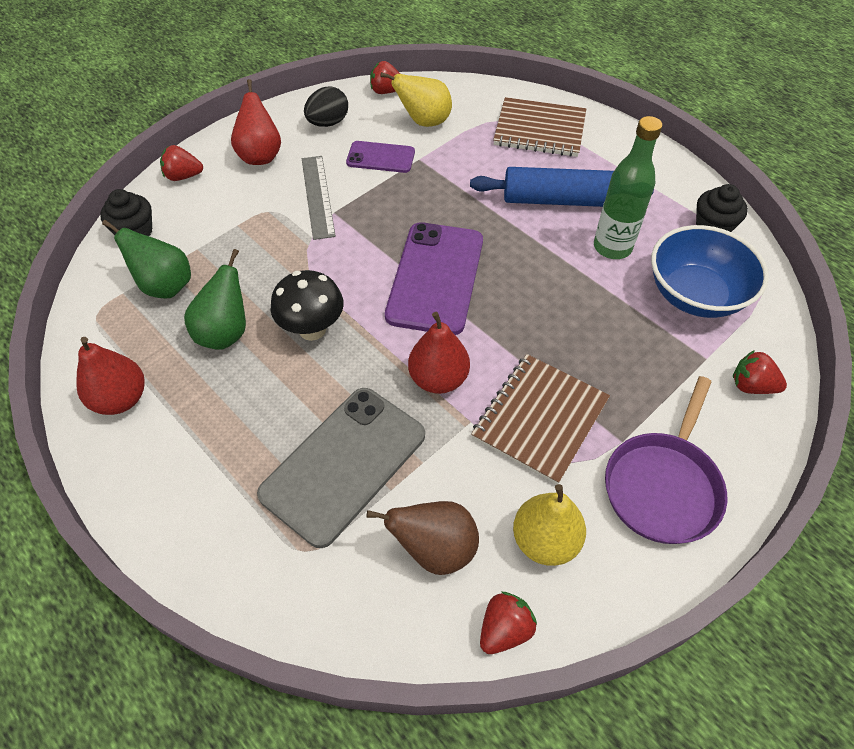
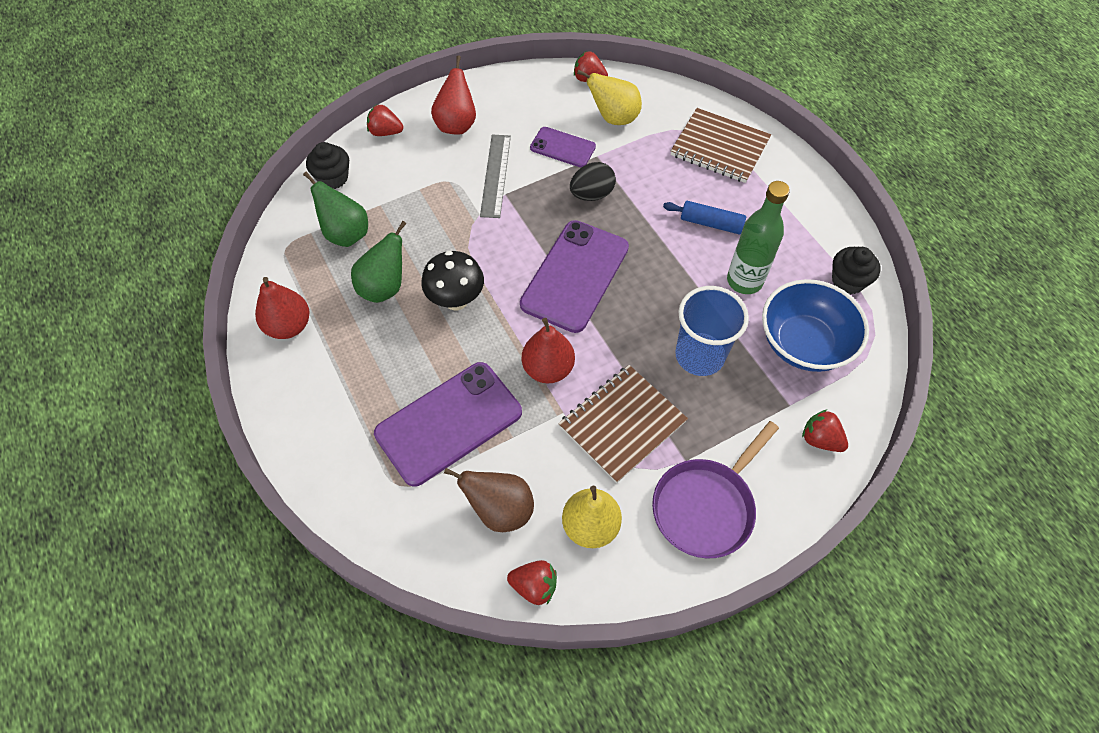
camera: 15 degrees right, 5 degrees up
grey phone [257,388,425,548] -> purple phone [374,362,522,487]
black egg [304,87,348,127] -> black egg moved to [570,162,616,201]
blue rolling pin [470,167,654,207] -> blue rolling pin [663,201,746,235], size x0.60
red strawberry [480,592,537,654] -> red strawberry turned 45 degrees clockwise [507,560,557,605]
none -> blue cup [675,286,749,376]

